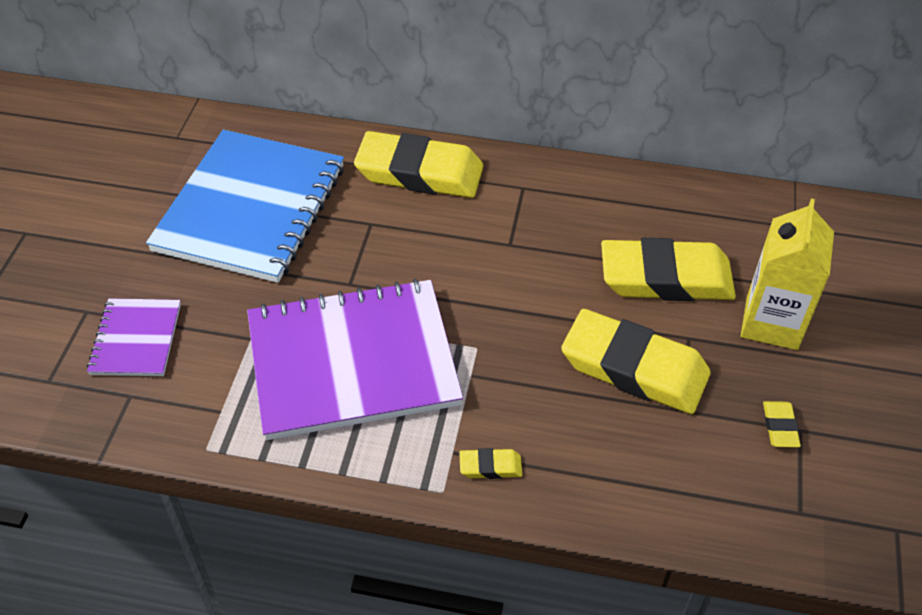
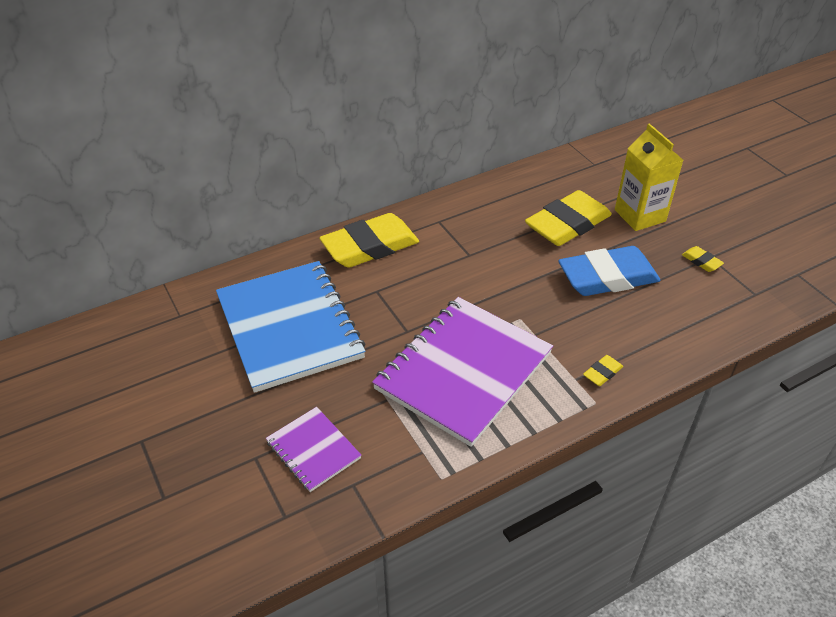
camera: 40 degrees left, 5 degrees down
yellow eraser [561,309,711,414] -> blue eraser [558,246,660,296]

